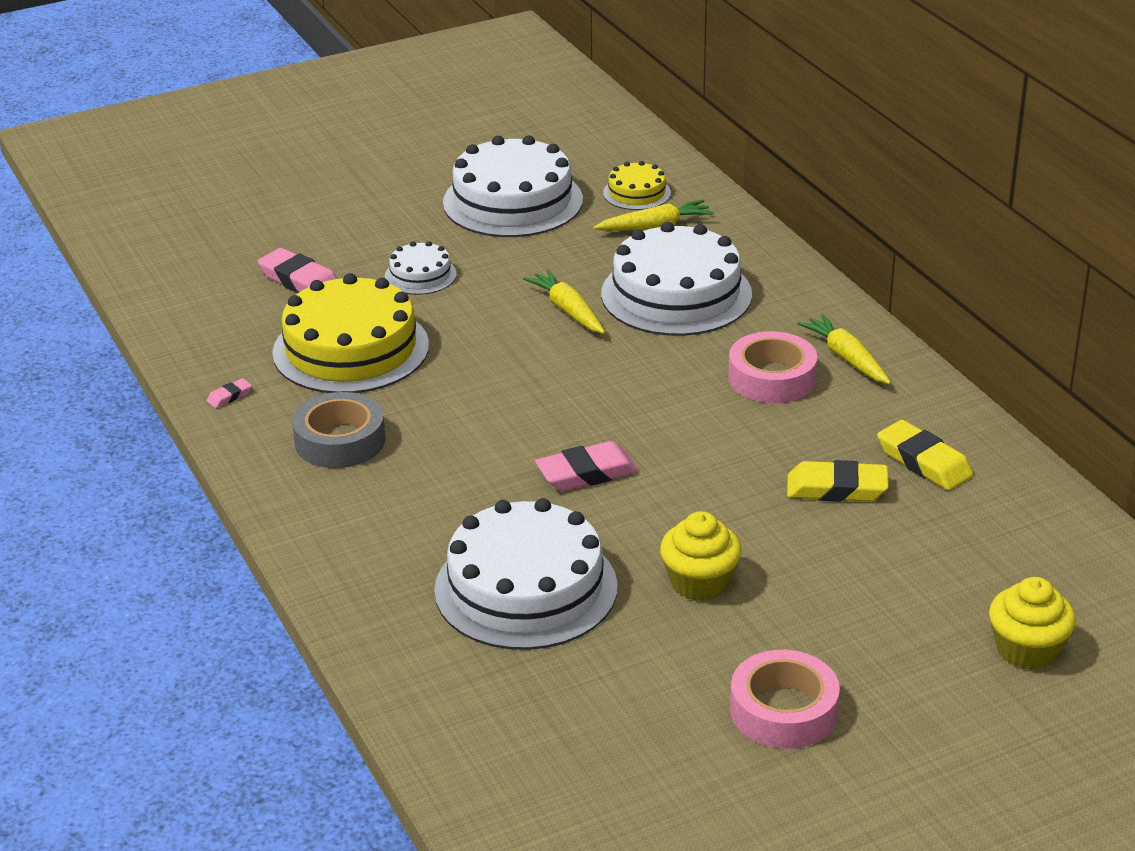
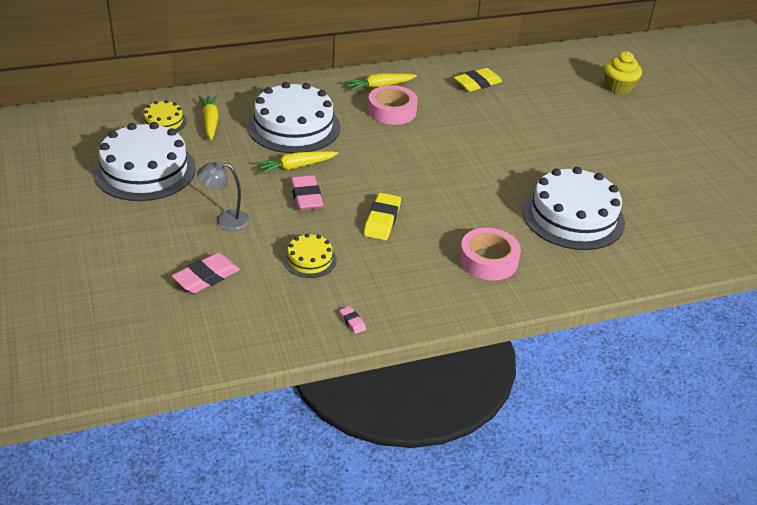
camera: 85 degrees left, 5 degrees up
yellow cake [272,273,429,393] -> yellow cake [283,233,337,278], size x0.49
grey tape [292,392,385,468] -> none
white cake [385,241,457,295] -> grey lamp [197,161,250,231]
pink eraser [535,441,639,491] -> pink eraser moved to [290,175,323,210]
yellow cupcake [660,511,742,601] -> none
pink tape [730,650,840,749] -> pink tape moved to [459,228,521,280]
yellow eraser [787,460,889,502] -> yellow eraser moved to [364,193,401,240]

